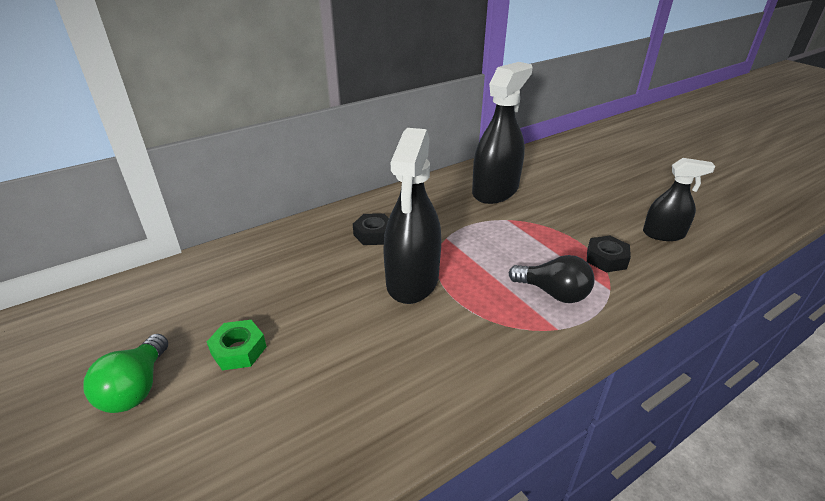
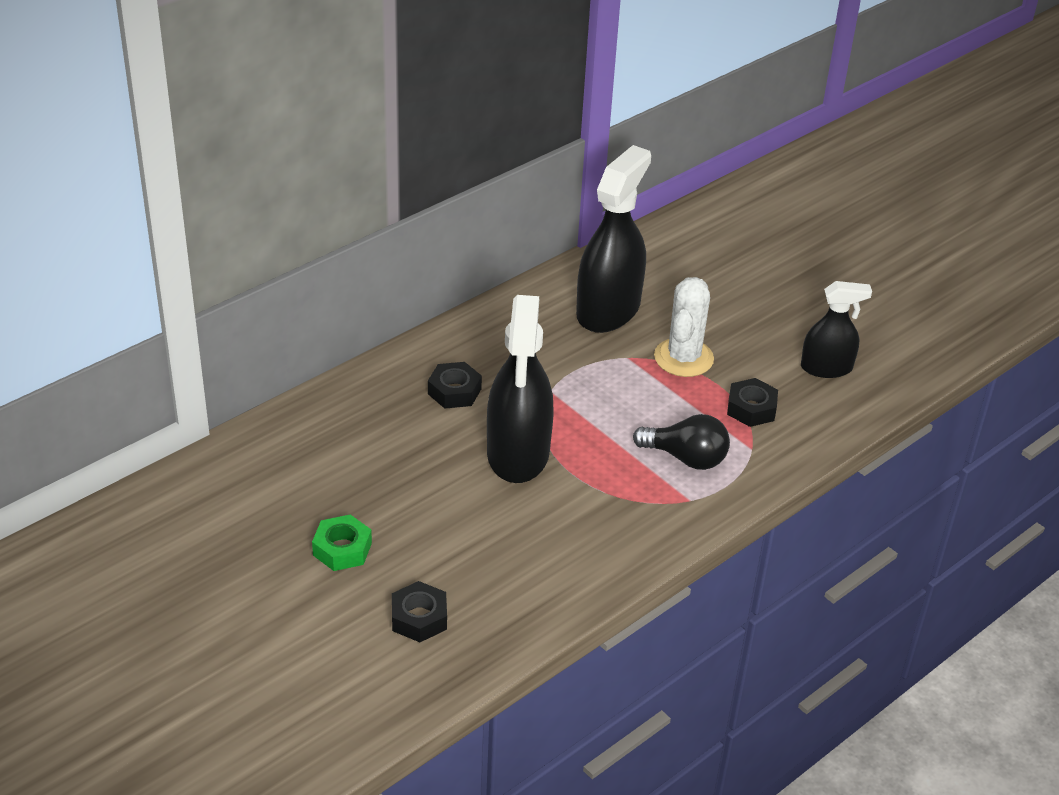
camera: 10 degrees left, 5 degrees up
green light bulb [83,334,168,413] -> none
none -> black nut [392,581,447,642]
none -> white cactus [654,277,714,377]

